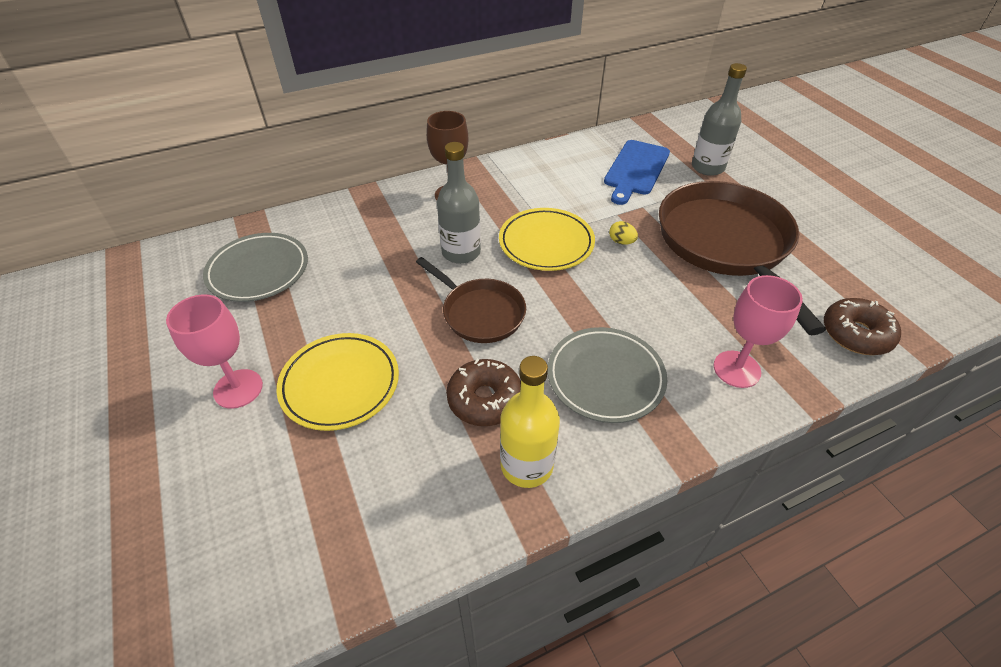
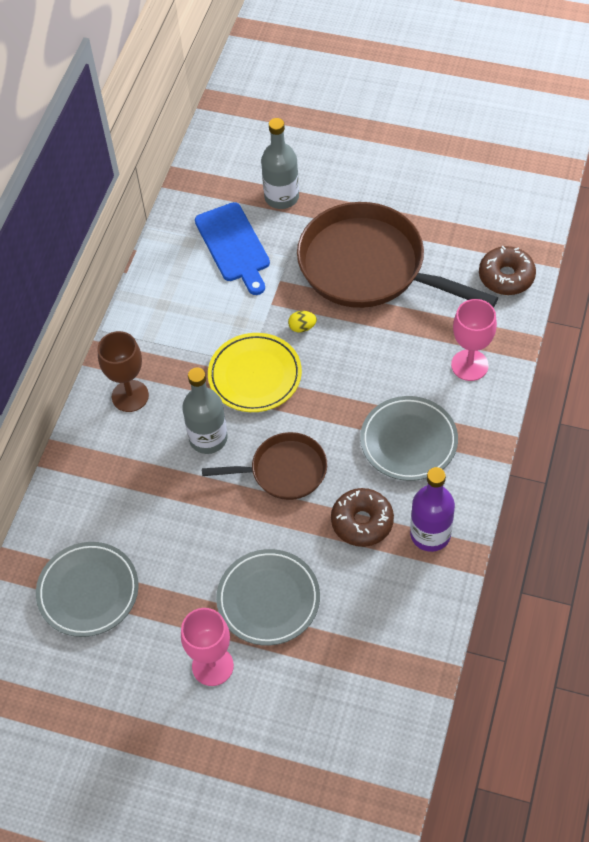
camera: 45 degrees left, 10 degrees up
yellow plate [276,333,399,431] -> grey plate [216,549,320,646]
yellow bottle [500,356,560,488] -> purple bottle [410,467,455,552]

